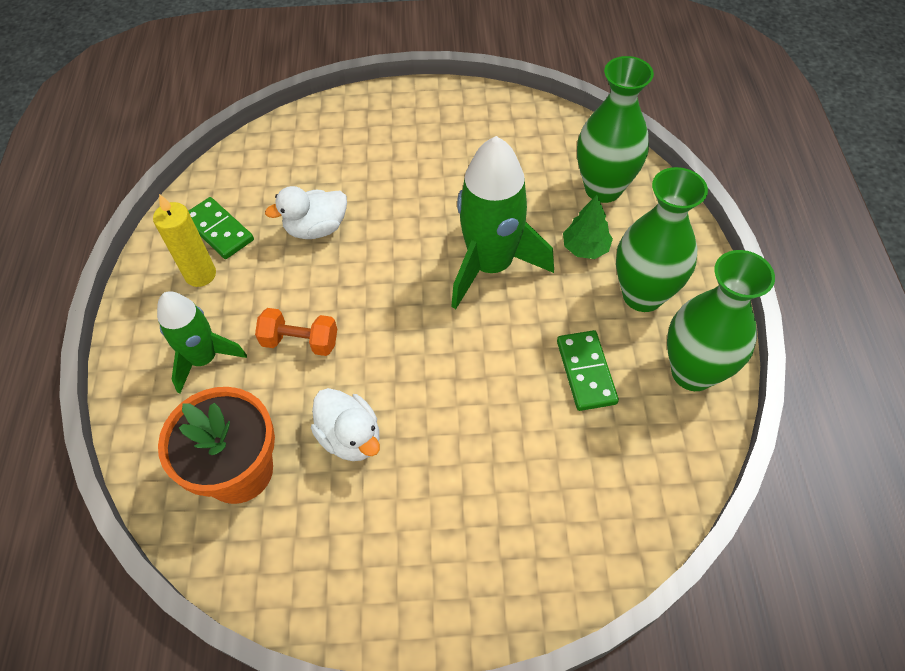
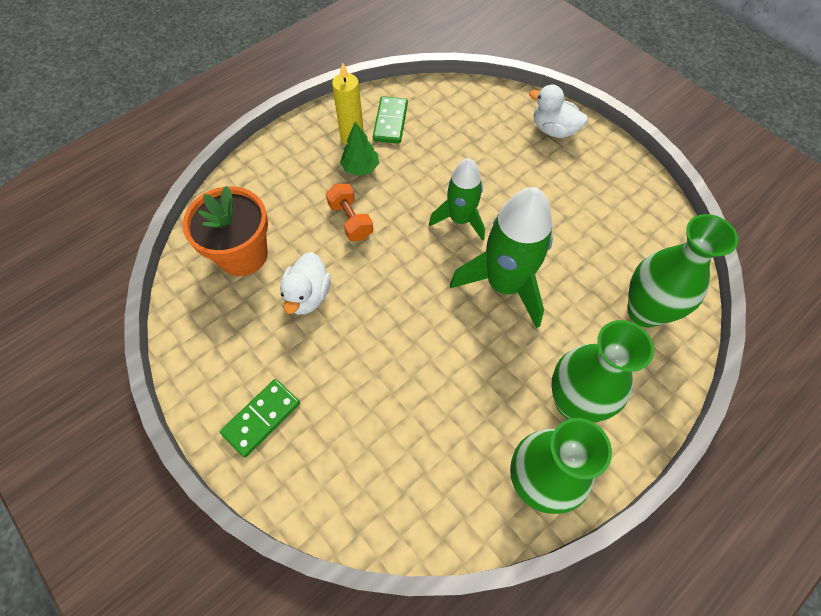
camera: 50 degrees right, 5 degrees up
green rocket [157,291,247,394] -> green rocket moved to [429,158,485,241]
white duck [265,186,347,239] -> white duck moved to [529,85,588,138]
green domino [557,330,619,411] -> green domino moved to [220,379,300,457]
green tree [563,195,613,259] -> green tree moved to [340,122,379,176]

